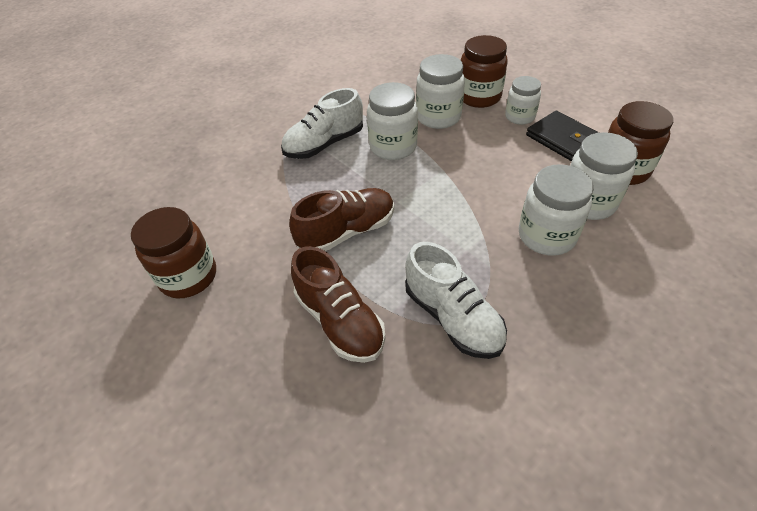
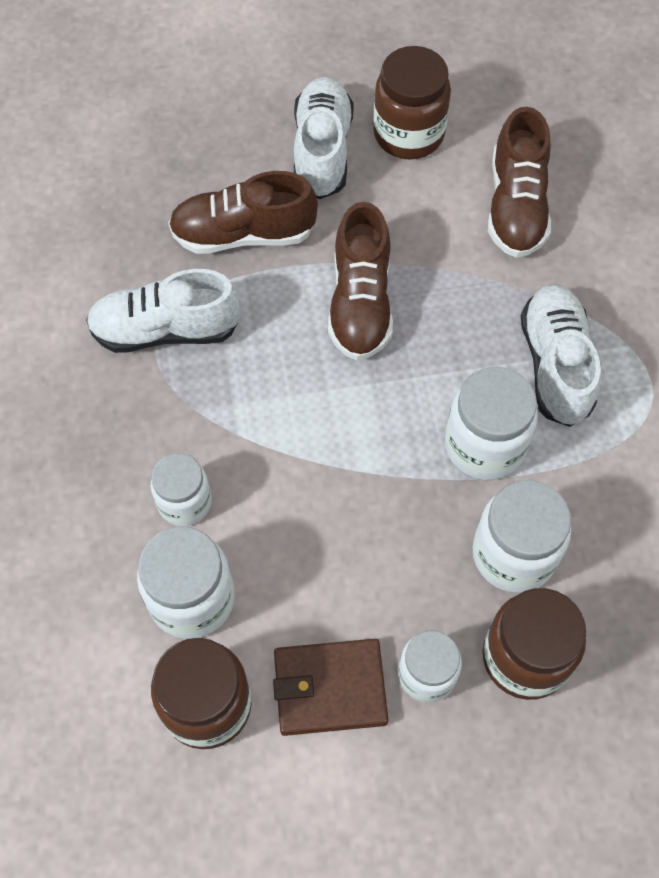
camera: 120 degrees right, 15 degrees up
white jar [519,164,594,255] -> white jar [151,453,212,526], size x0.66
black wallet [526,111,599,161] -> brown wallet [273,639,388,736]
none -> white shoe [294,77,354,199]
none -> brown shoe [488,106,551,258]

